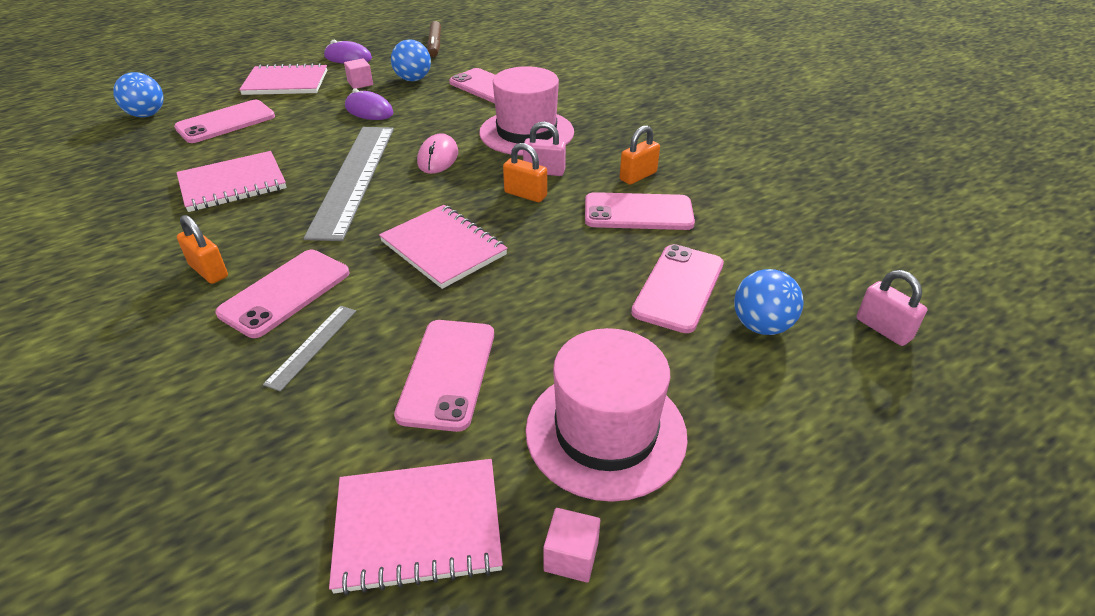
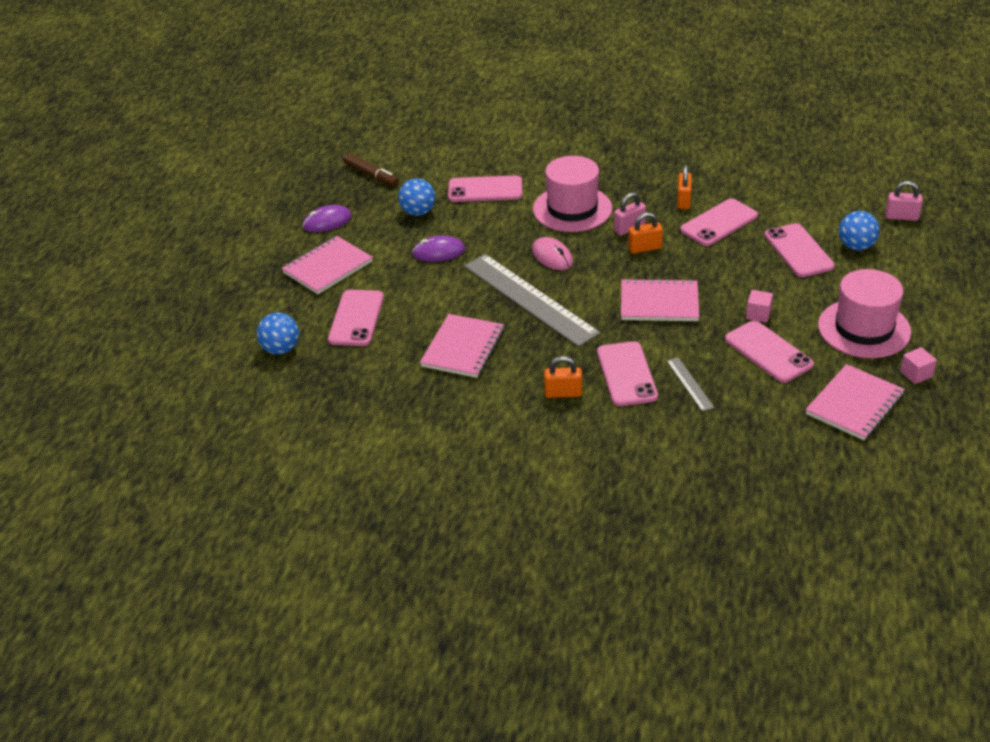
camera: 40 degrees left, 0 degrees up
pink cube [344,58,373,89] -> pink cube moved to [746,290,773,323]

